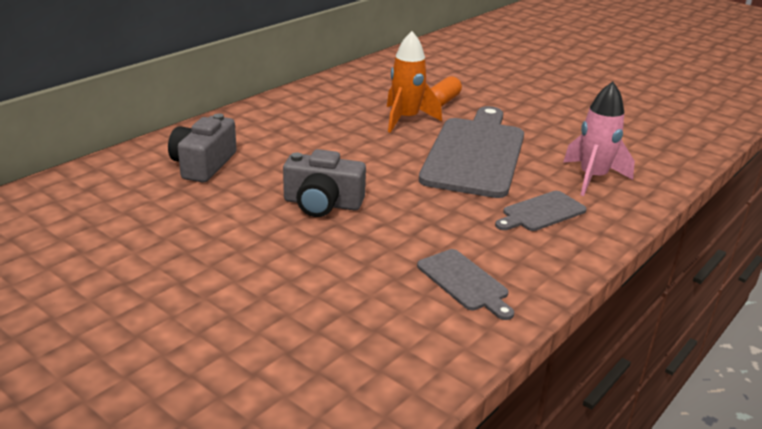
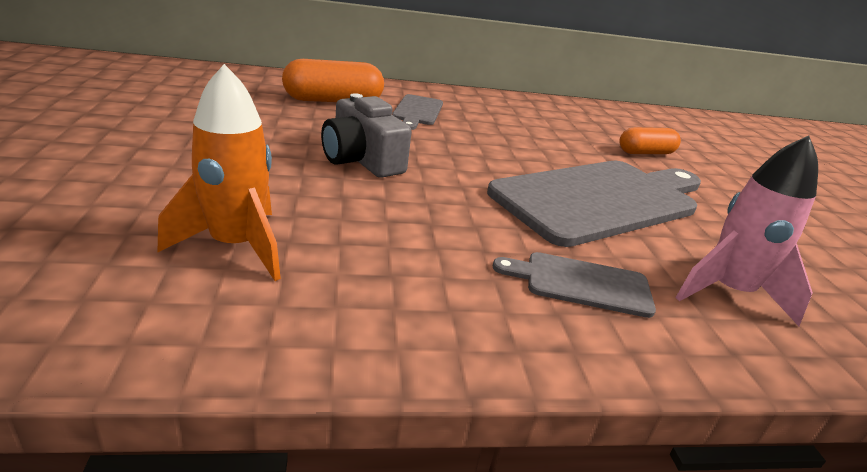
camera: 40 degrees right, 0 degrees up
grey camera [168,114,236,183] -> orange capsule [282,59,384,102]
orange rocket [387,31,442,133] -> orange rocket moved to [157,64,281,281]
grey cutting board [417,249,514,320] -> grey cutting board moved to [392,94,443,130]

